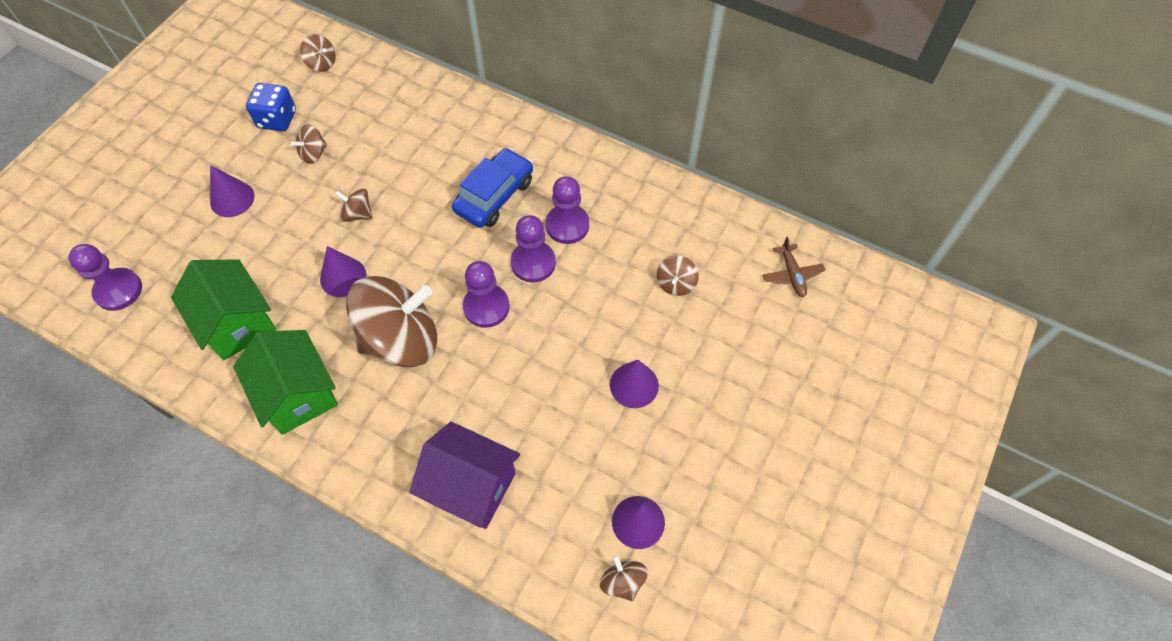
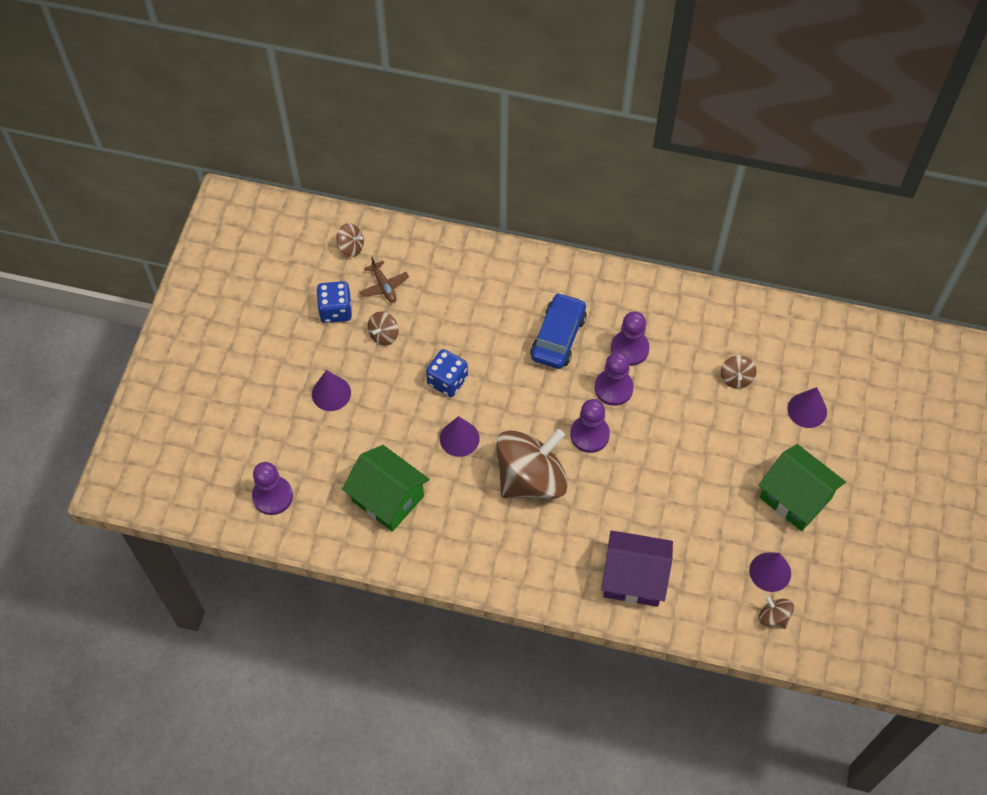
camera: 15 degrees left, 0 degrees up
green house [233,330,338,435] -> green house moved to [759,444,846,531]
brown spinning top [335,188,372,222] -> blue dice [426,349,468,397]
purple cone [610,360,659,408] -> purple cone moved to [787,387,827,428]
brown plane [763,236,825,297] -> brown plane moved to [359,257,409,303]

